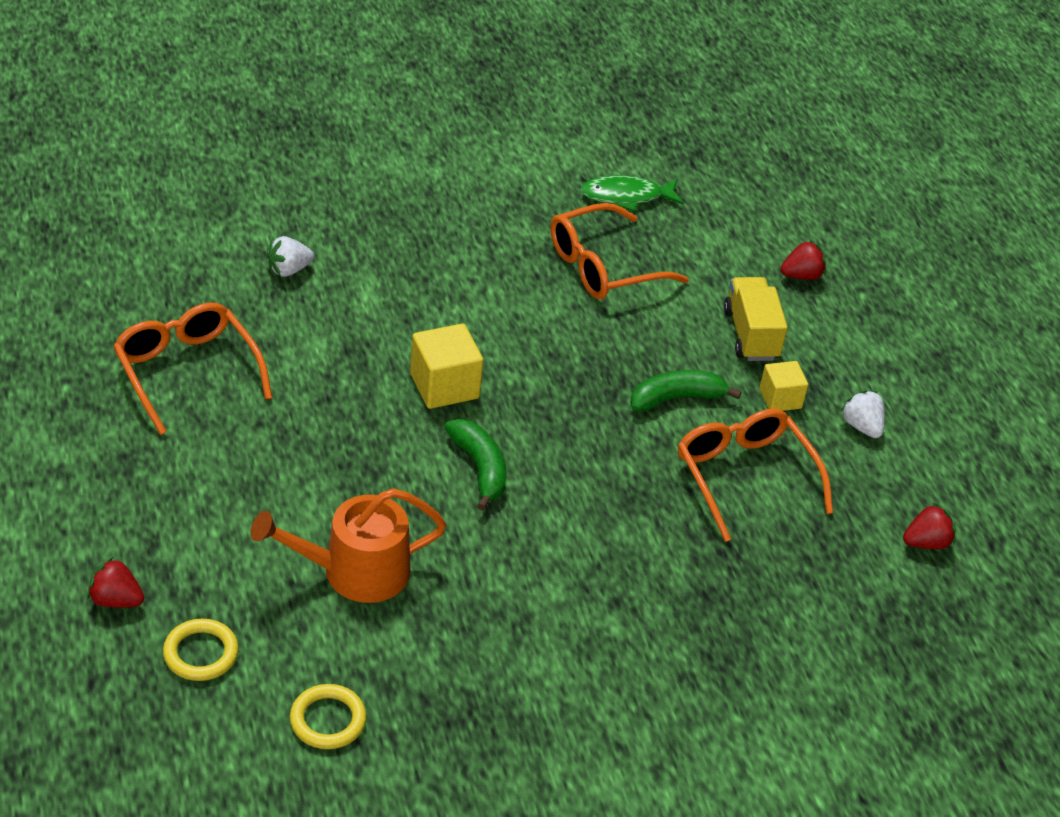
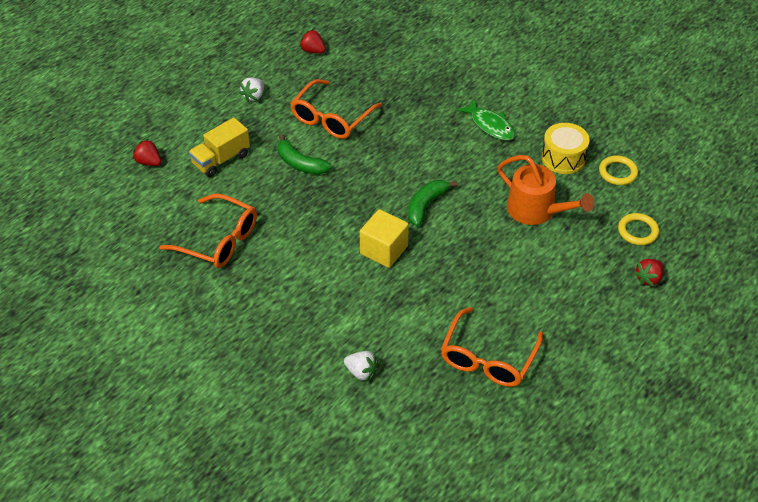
camera: 120 degrees left, 5 degrees up
red strawberry [87,557,144,608] -> red strawberry turned 60 degrees clockwise [634,259,664,287]
green fish [580,175,683,212] -> green fish moved to [457,99,515,140]
yellow cube [759,361,808,411] -> none
none -> yellow drum [542,123,590,174]

